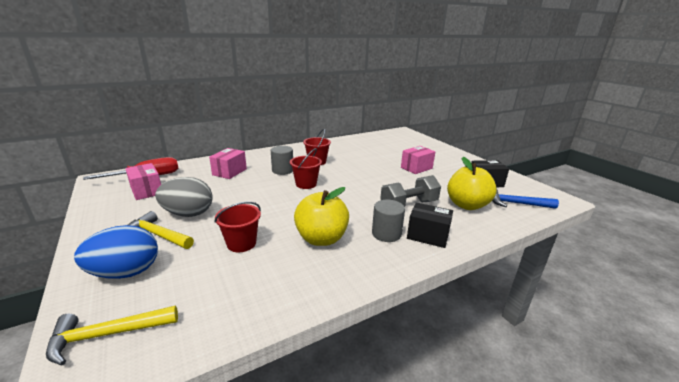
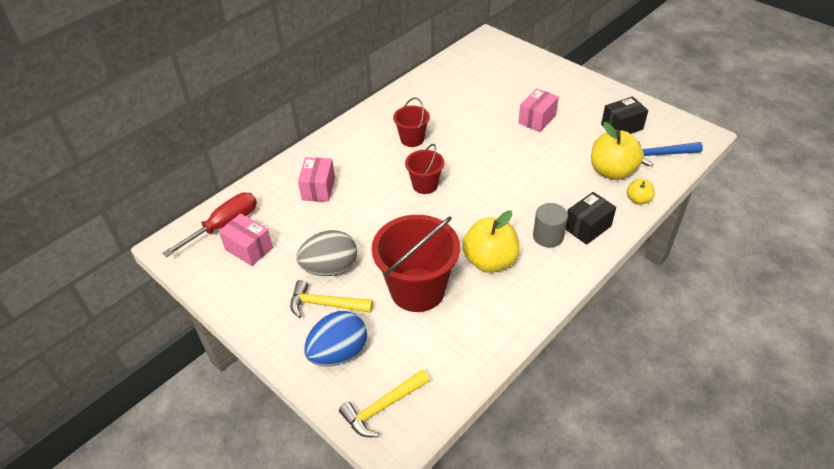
camera: 15 degrees left, 20 degrees up
red bucket [214,202,261,252] -> red bucket [372,215,460,312], size x1.88
grey cylinder [271,146,293,175] -> none
grey dumbbell [380,175,441,207] -> none
black box [407,203,453,248] -> black box turned 45 degrees counterclockwise [566,192,616,245]
none -> yellow apple [627,178,655,205]

